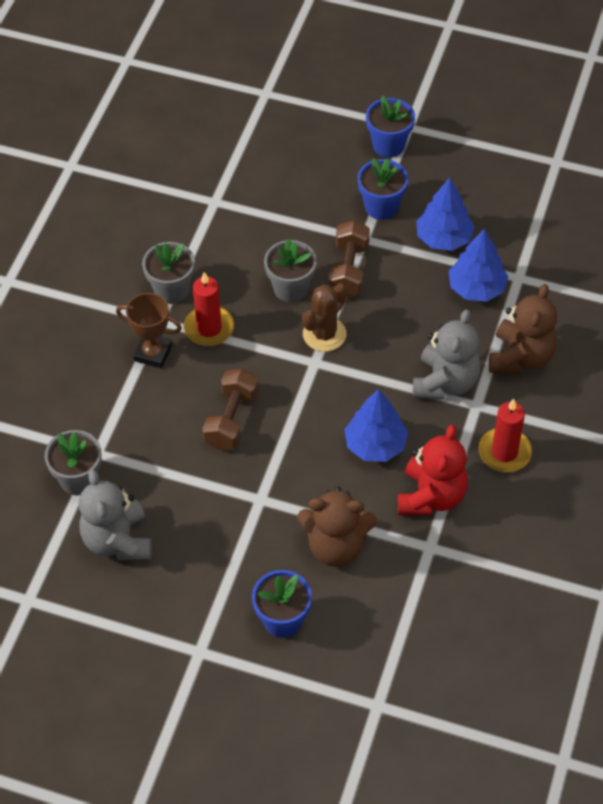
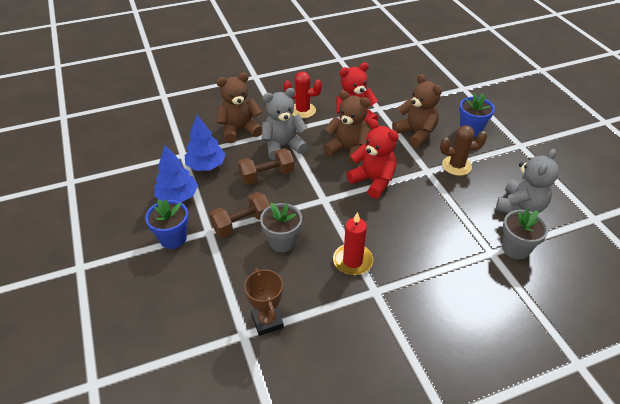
camera: 130 degrees left, 10 degrees down
brown trophy [116,293,182,368] -> brown trophy moved to [244,268,284,336]
grey flower pot [142,242,195,304] -> none
brown dumbbell [202,369,259,450] -> brown dumbbell moved to [238,148,294,185]
brown cactus [302,283,347,352] -> brown cactus moved to [440,125,487,176]
blue tree [344,389,408,462] -> brown teddy bear [323,91,370,165]
blue flower pot [366,95,415,158] -> none
red candle [478,399,532,472] -> red cactus [283,71,322,118]
none -> red teddy bear [346,119,399,199]

